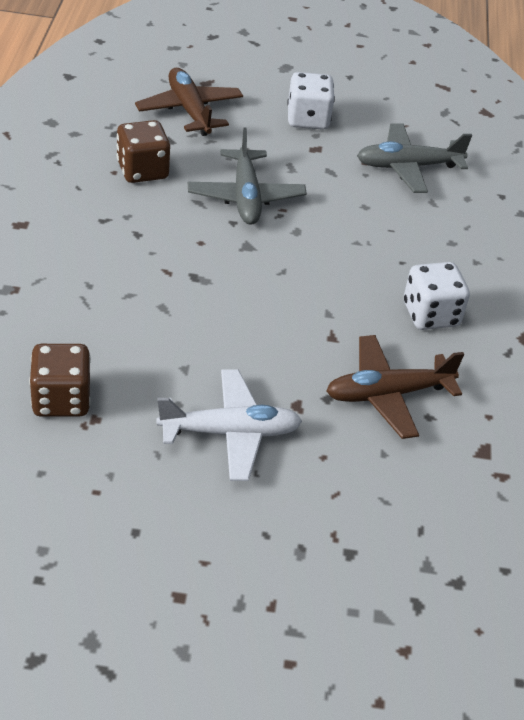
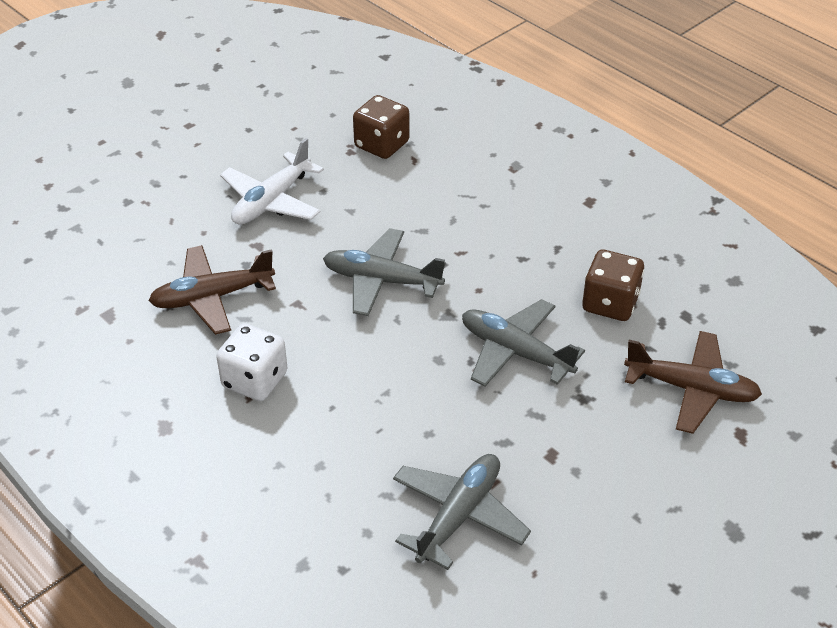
camera: 135 degrees right, 0 degrees up
white dice [287,72,335,130] -> none
brown plane [326,335,464,439] -> brown plane turned 135 degrees counterclockwise [149,245,276,335]
none -> grey plane [323,228,446,316]

